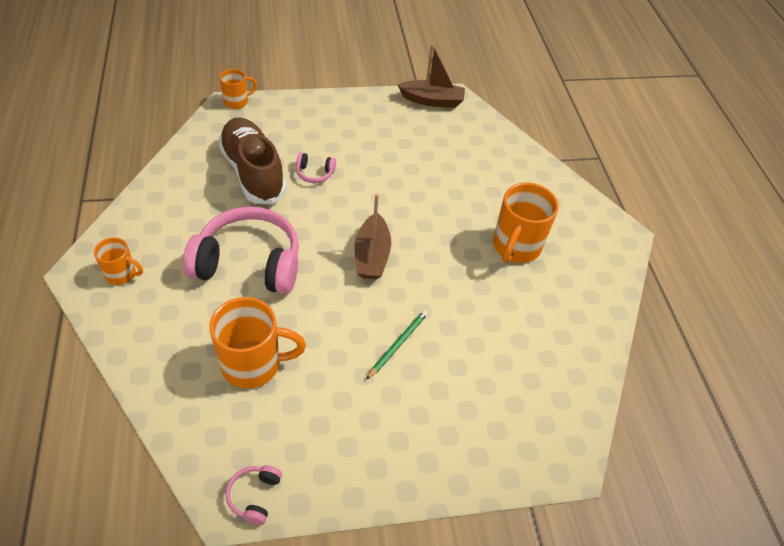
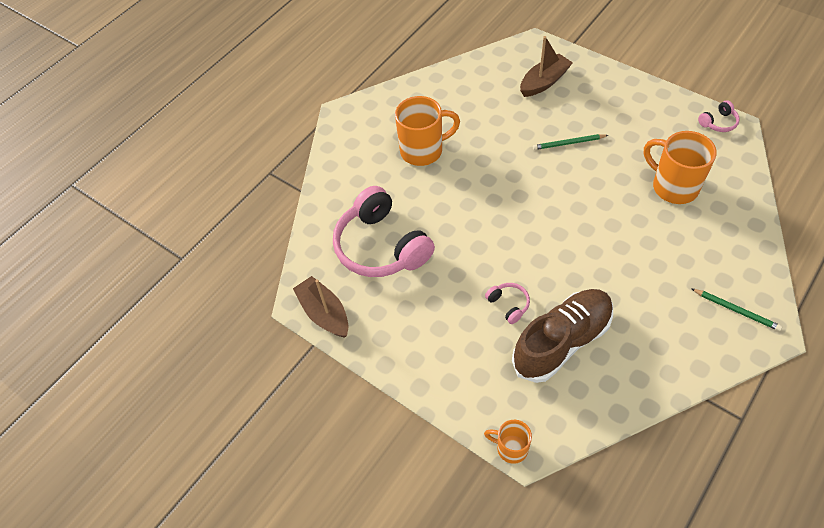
camera: 125 degrees left, 5 degrees up
orange mug [94,237,143,285] -> green pencil [691,288,782,331]
pink headphones [183,206,299,294] -> pink headphones moved to [333,186,435,277]
brown shoe [218,118,287,204] -> brown shoe turned 150 degrees counterclockwise [512,289,613,383]
brown boat [355,194,391,279] -> brown boat moved to [520,36,573,97]

